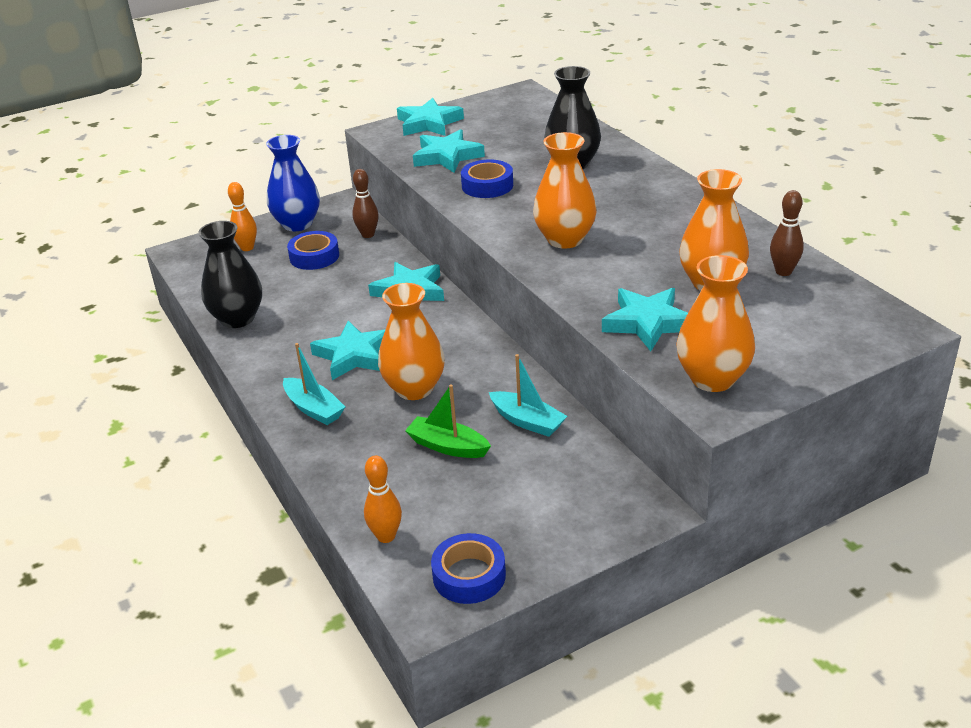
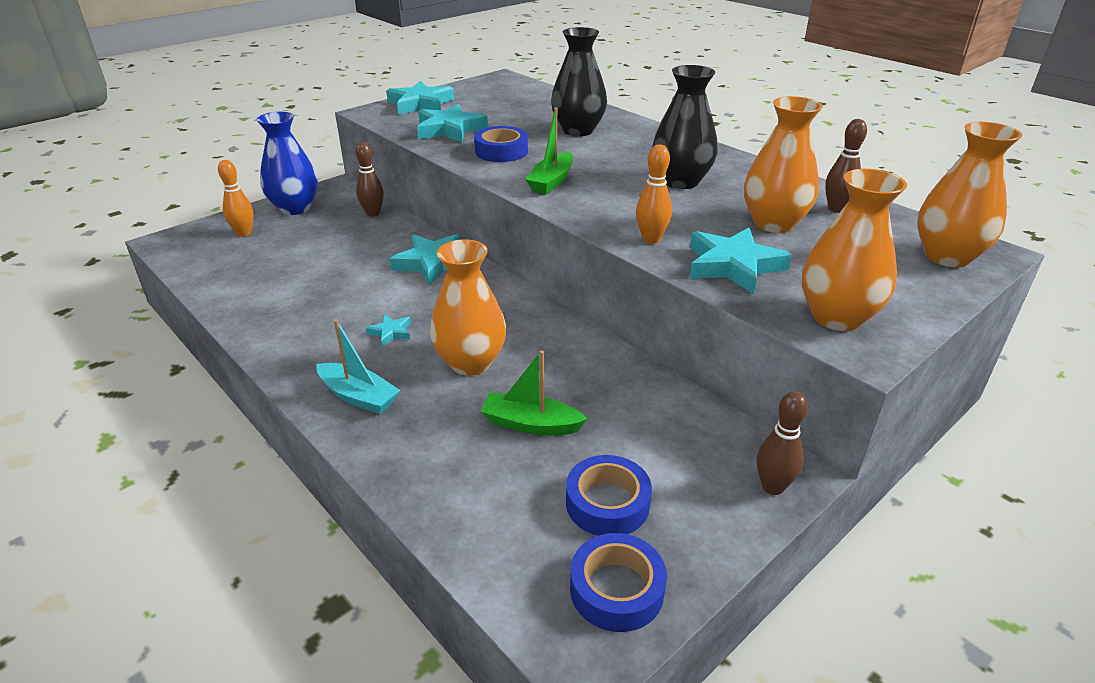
camera: 15 degrees left, 0 degrees up
black vase [198,221,262,328] -> black vase moved to [652,65,718,189]
blue tape [287,231,339,270] -> blue tape moved to [566,455,652,536]
turquoise star [310,321,386,380] -> turquoise star [366,314,411,347], size x0.49
orange bowling pin [364,456,402,543] -> orange bowling pin moved to [636,145,672,244]
turquoise boat [489,354,567,437] -> none
orange vase [533,132,597,249] -> orange vase moved to [917,122,1022,267]
none -> green boat [525,107,573,194]
none -> brown bowling pin [757,391,808,495]

